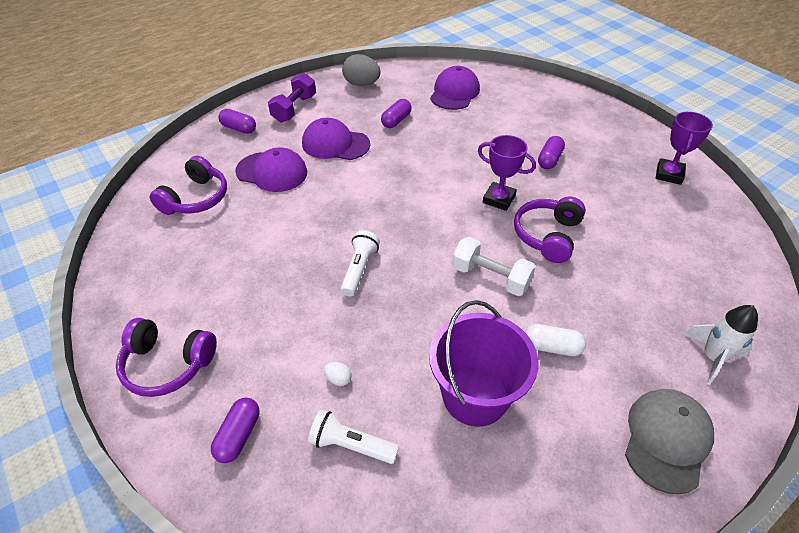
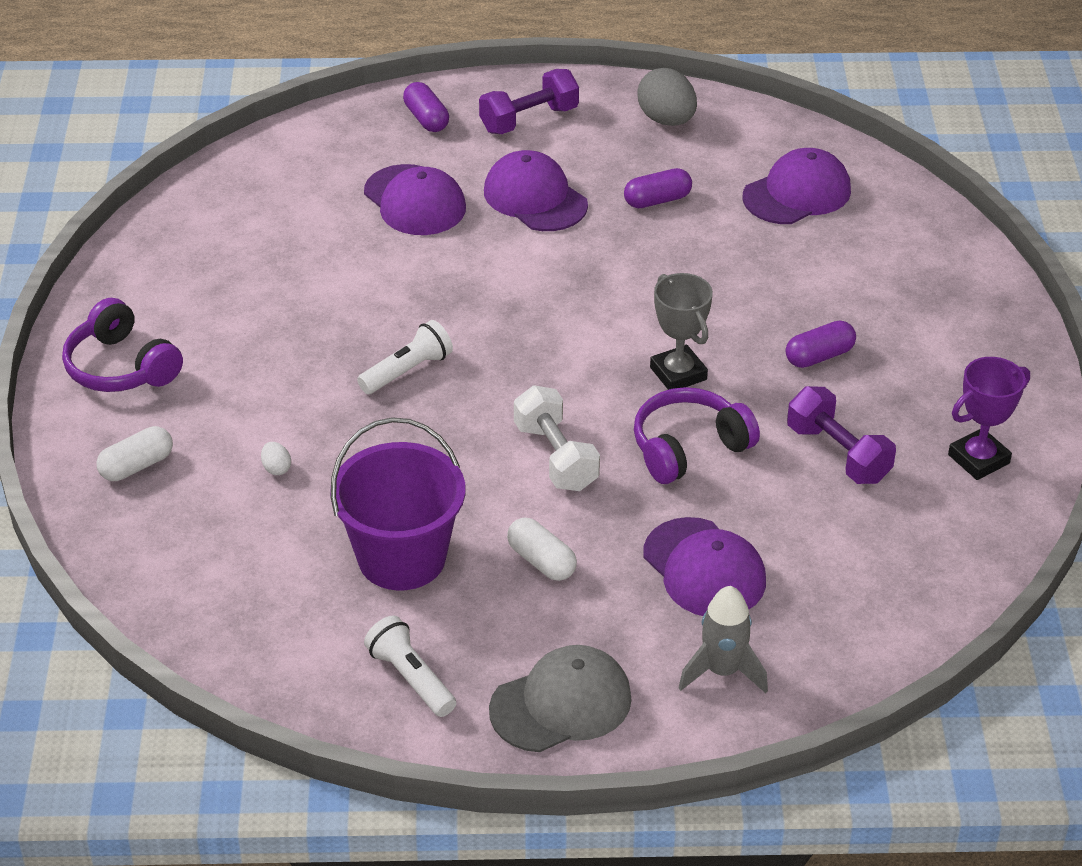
camera: 35 degrees right, 5 degrees down
purple headphones [150,156,227,215] -> none
purple capsule [211,398,259,463] -> white capsule [96,426,173,481]
white flashlight [308,410,399,464] -> white flashlight moved to [364,615,456,717]
purple trophy [478,135,536,211] -> grey trophy [650,273,713,390]
white rocket [684,305,758,385] -> grey rocket [679,586,768,693]
none -> purple cap [643,517,766,616]
none -> purple dumbbell [787,386,896,484]

